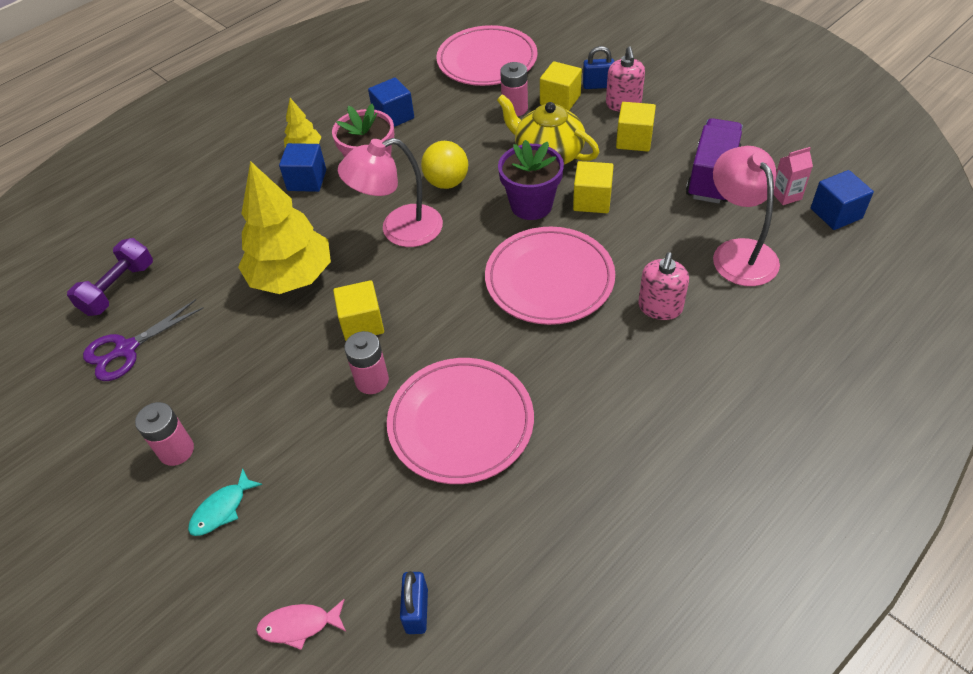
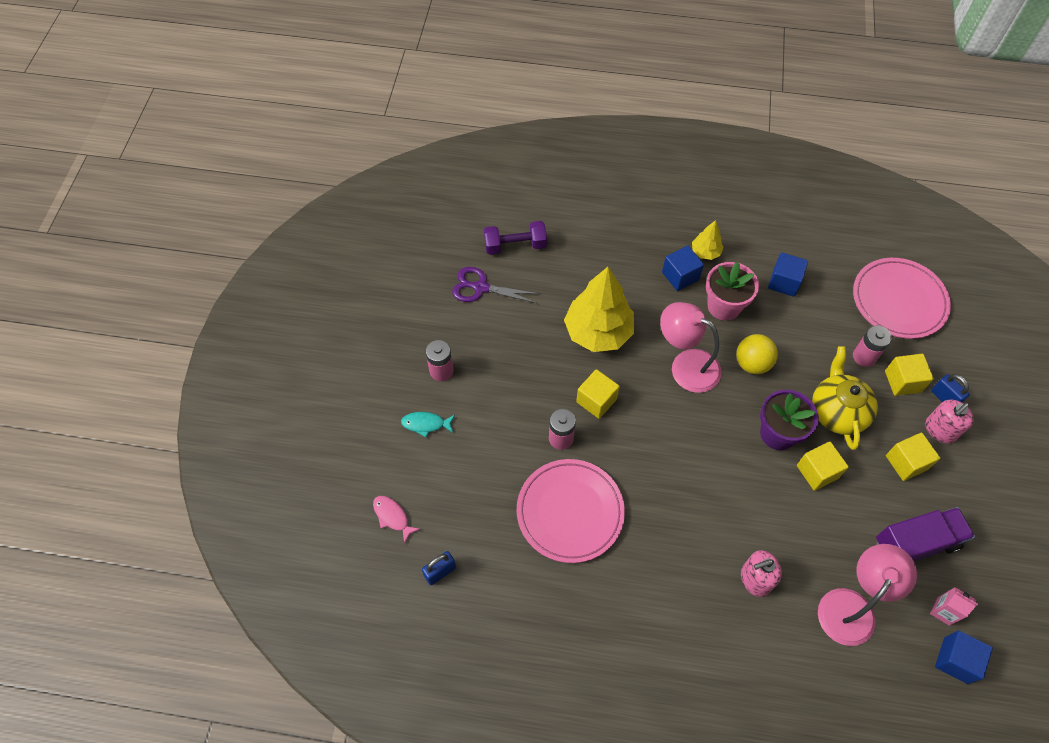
camera: 50 degrees right, 10 degrees up
pink plate [485,227,615,325] -> none

